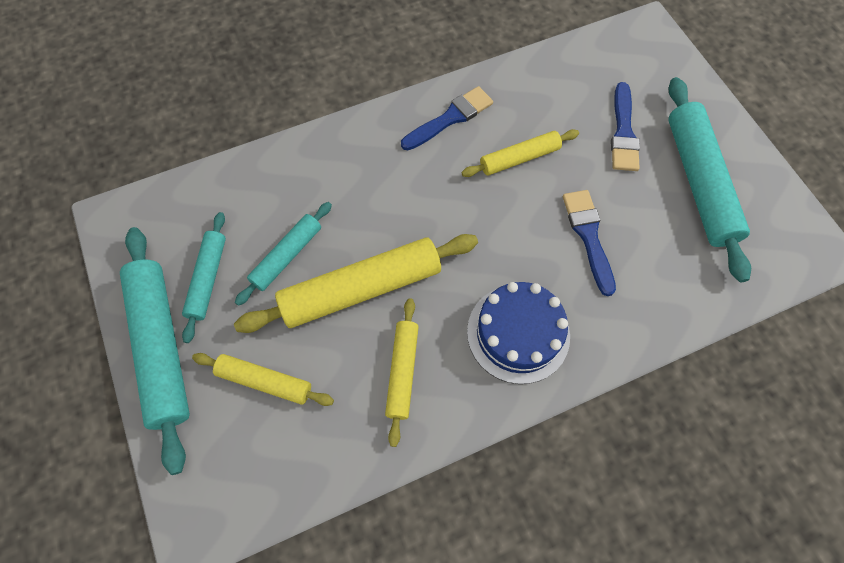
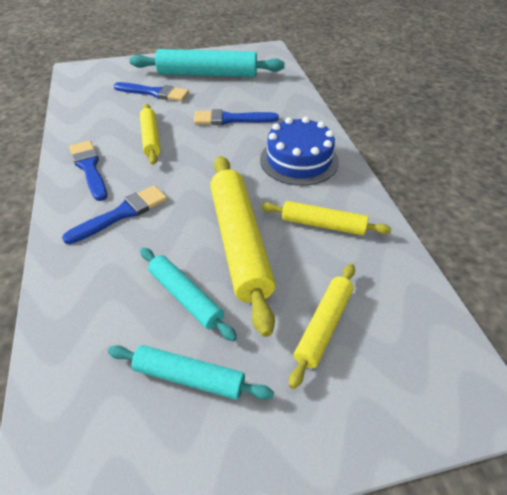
camera: 80 degrees left, 20 degrees down
turquoise rolling pin [120,227,190,475] -> none
none -> blue brush [62,185,167,244]

